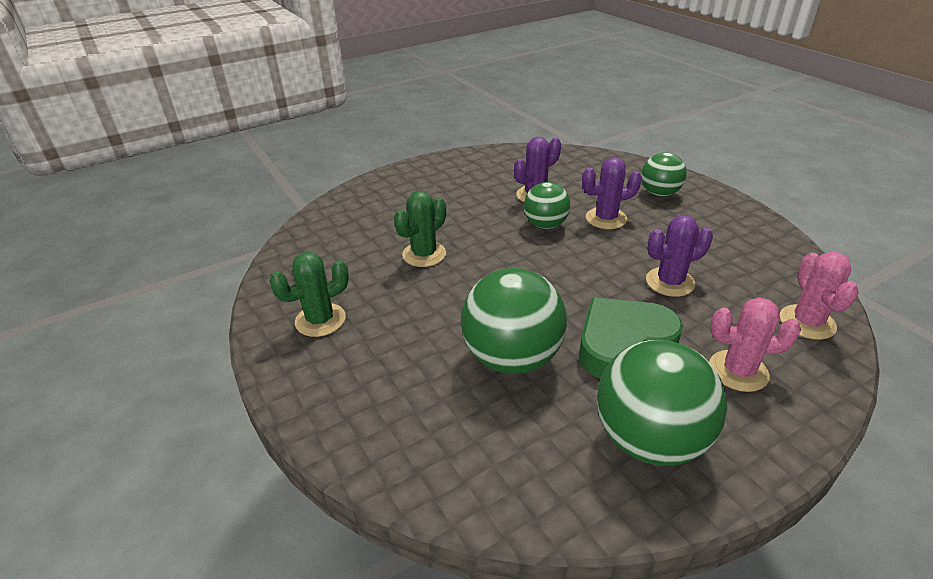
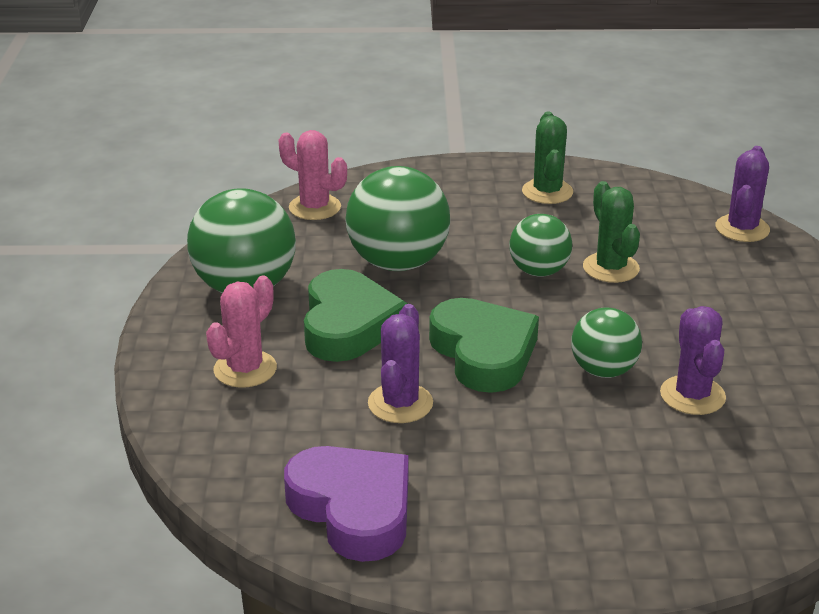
camera: 120 degrees right, 5 degrees down
purple cactus [582,157,642,229] -> purple cactus moved to [715,146,770,242]
green ball [641,152,687,196] -> green ball moved to [509,214,572,277]
pink cactus [780,252,859,340] -> pink cactus moved to [279,130,347,220]
none -> purple heart [284,446,408,562]
none -> green heart [429,298,539,393]

